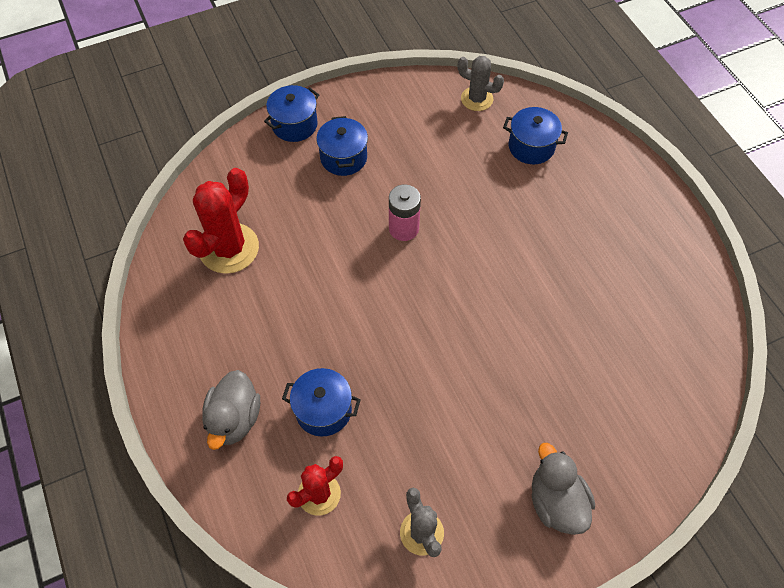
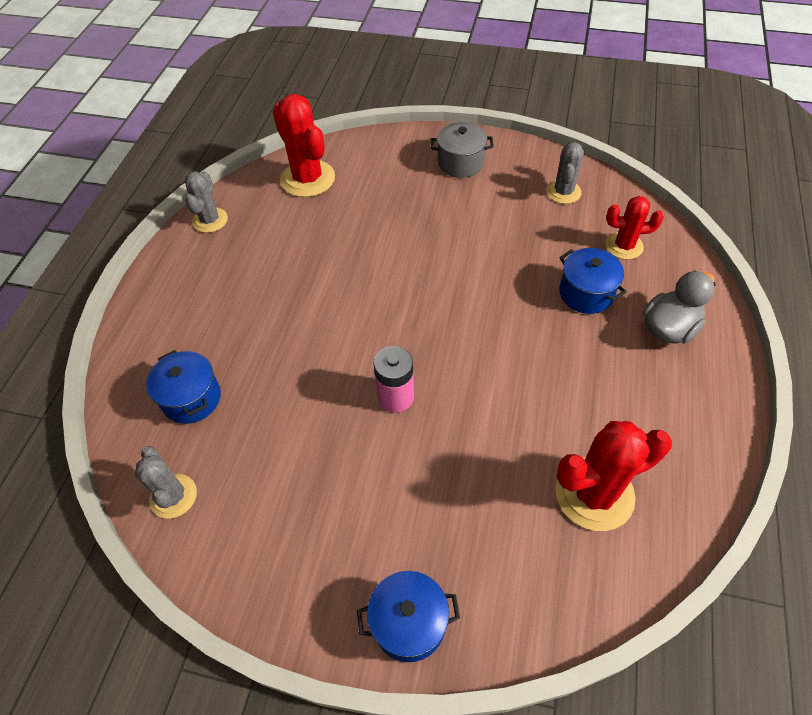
camera: 140 degrees left, 5 degrees down
blue pot [316,116,368,176] -> none
grey duck [532,443,595,535] -> grey pot [430,122,494,178]
none -> grey cactus [185,171,228,233]
none -> red cactus [273,94,335,197]

